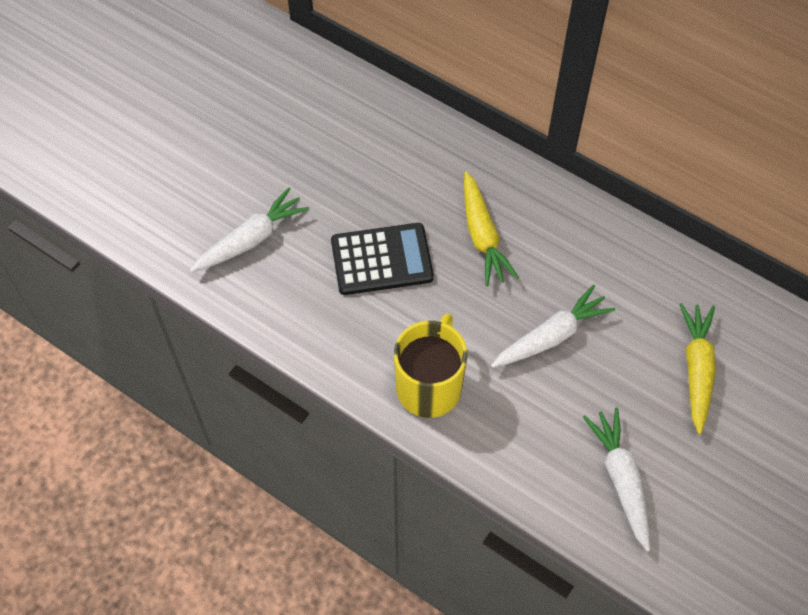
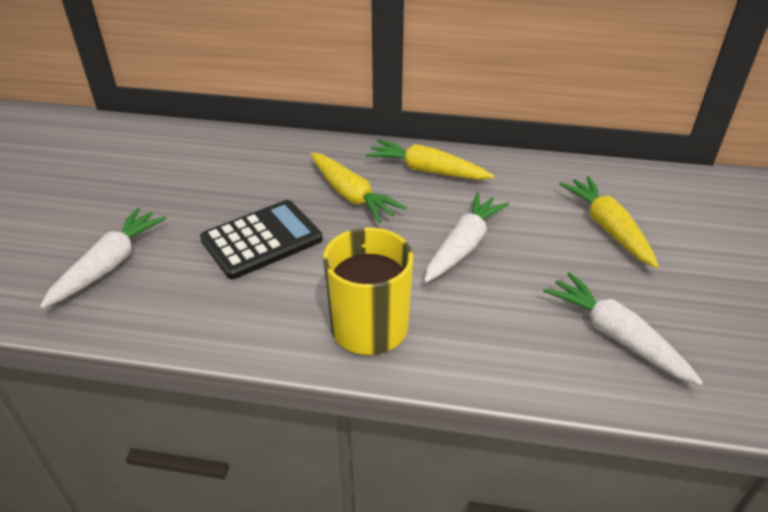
camera: 25 degrees left, 20 degrees down
none -> yellow carrot [366,139,494,180]

